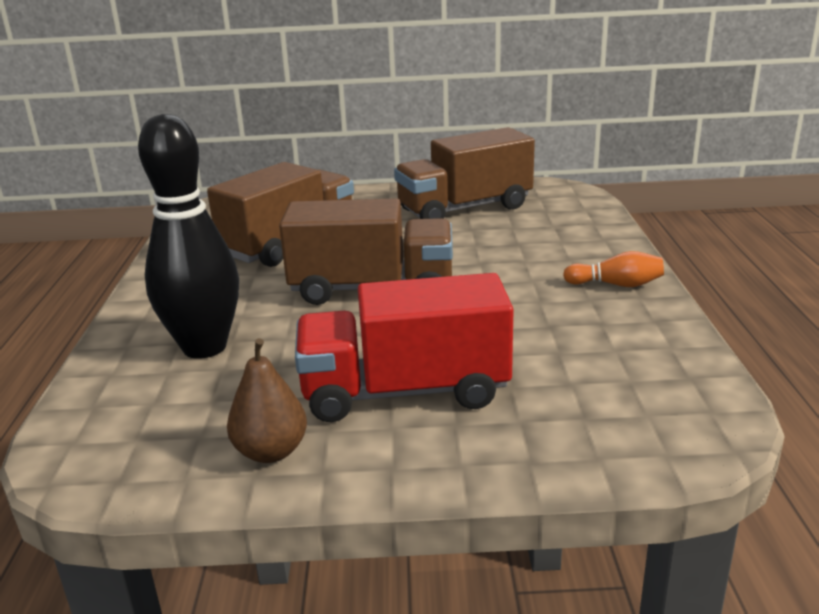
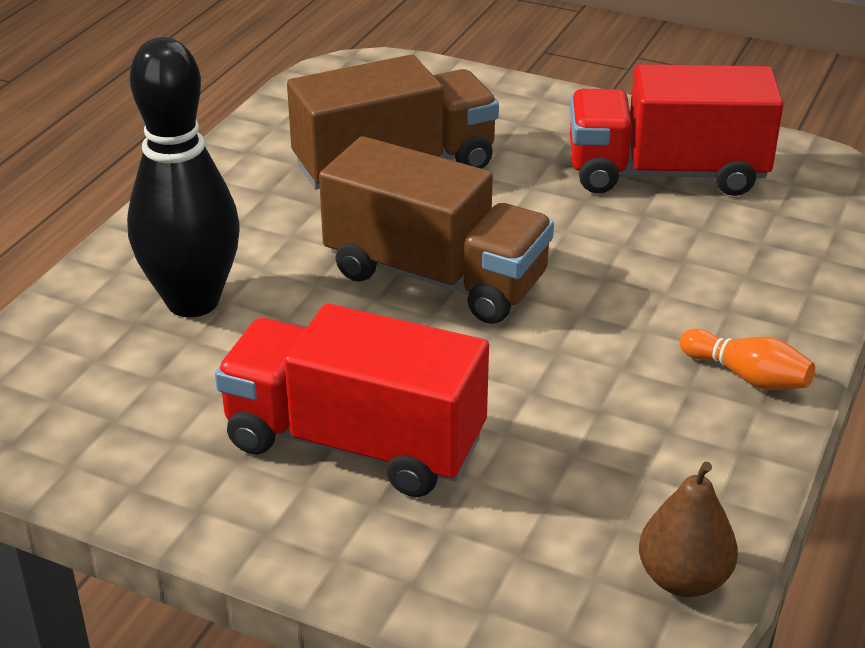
camera: 25 degrees right, 10 degrees up
brown pear [227,338,307,463] -> brown pear moved to [639,462,738,597]
brown truck [394,127,535,219] -> red truck [570,64,784,196]

